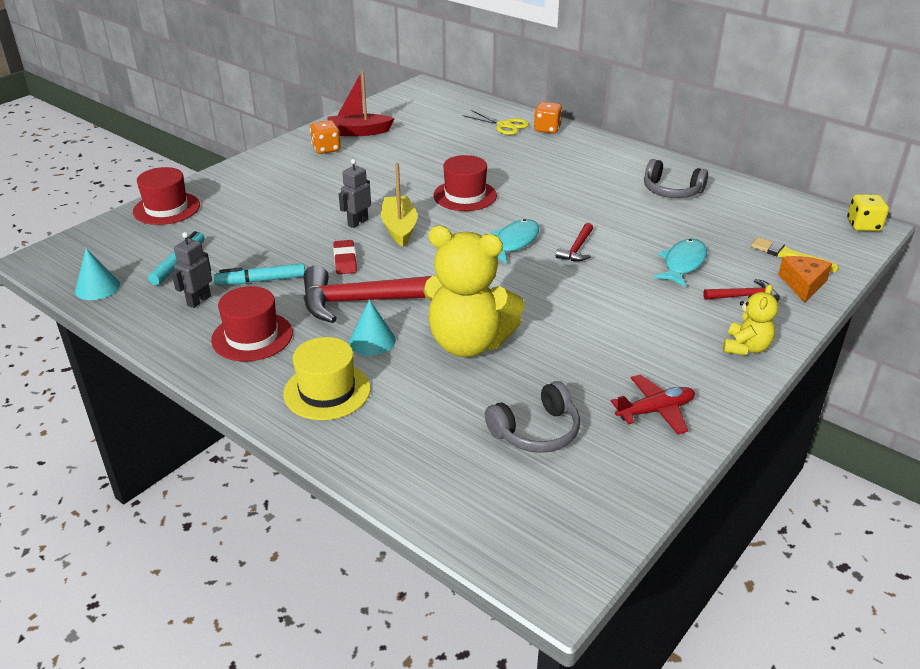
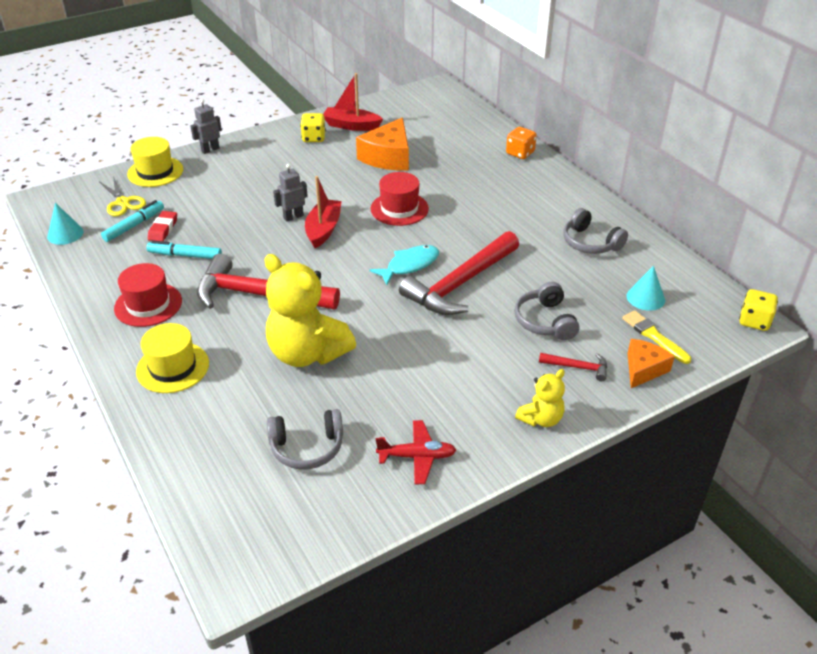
camera: 20 degrees right, 5 degrees up
red hat [133,167,200,225] -> yellow hat [127,137,183,187]
grey robot [171,232,212,308] -> grey robot moved to [190,99,222,154]
orange dice [310,120,341,154] -> yellow dice [300,113,326,142]
red eraser [333,240,357,274] -> red eraser moved to [148,211,177,241]
turquoise cone [349,300,396,356] -> turquoise cone moved to [626,266,665,311]
yellow boat [381,163,417,247] -> red boat [305,176,342,248]
yellow scissors [462,110,529,135] -> yellow scissors moved to [99,176,146,216]
red hammer [556,223,593,261] -> red hammer [399,231,519,315], size x2.30
turquoise fish [653,239,707,287] -> grey headphones [514,282,580,340]
none -> orange cheese [356,117,409,170]

